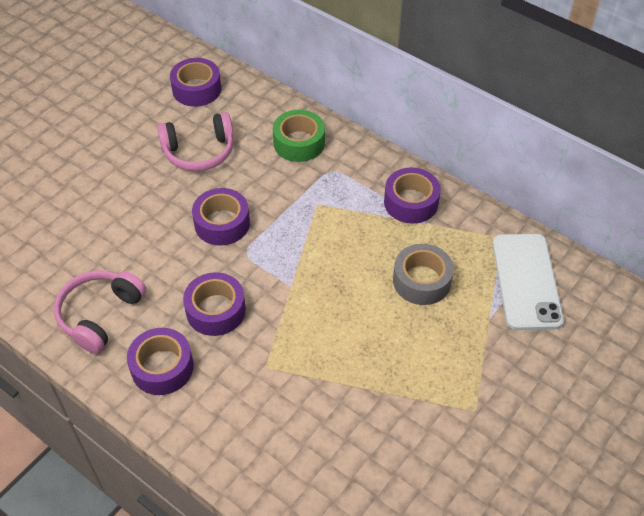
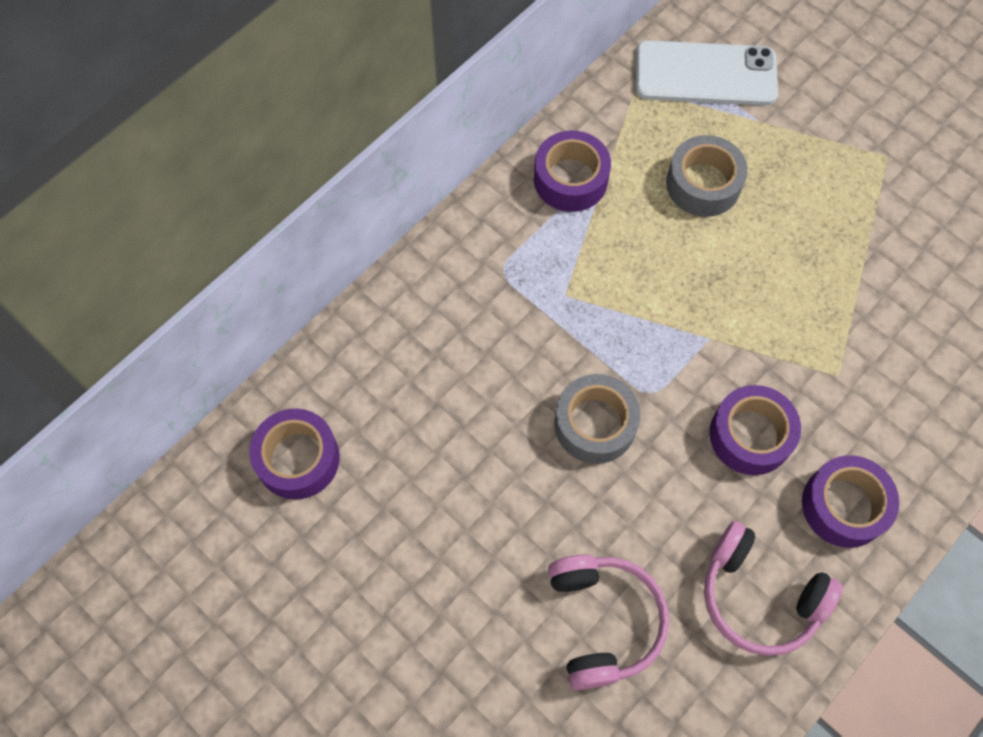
camera: 85 degrees left, 15 degrees up
pink headphones [157,112,234,171] -> pink headphones moved to [548,555,669,690]
purple tape [192,188,250,246] -> grey tape [554,374,641,464]
green tape [273,110,325,162] -> none

